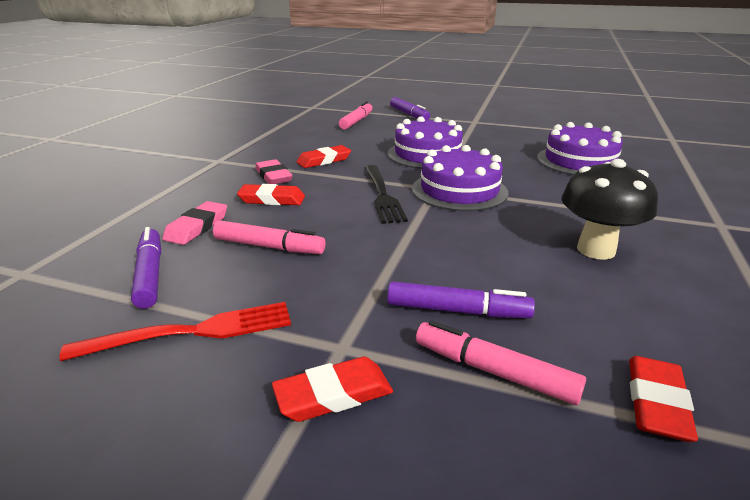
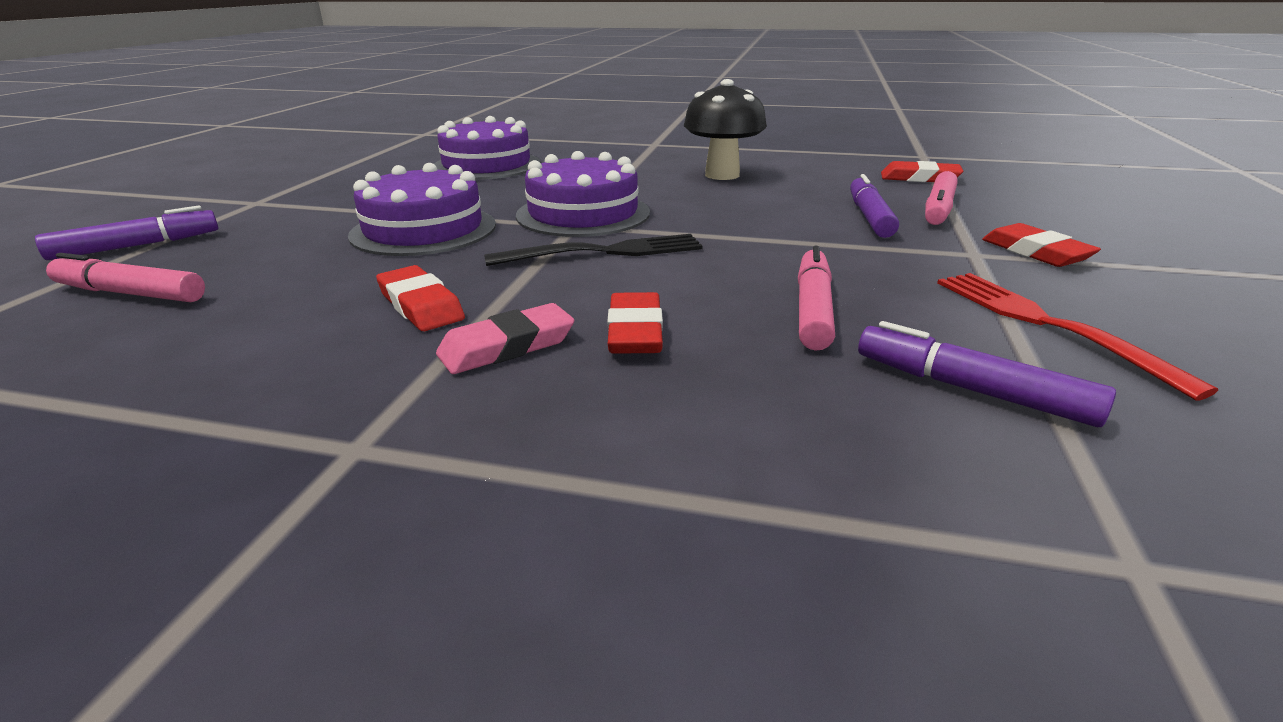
camera: 95 degrees left, 0 degrees up
purple marker [131,227,161,309] -> purple marker turned 60 degrees clockwise [858,321,1116,427]
pink eraser [162,201,227,245] -> none

